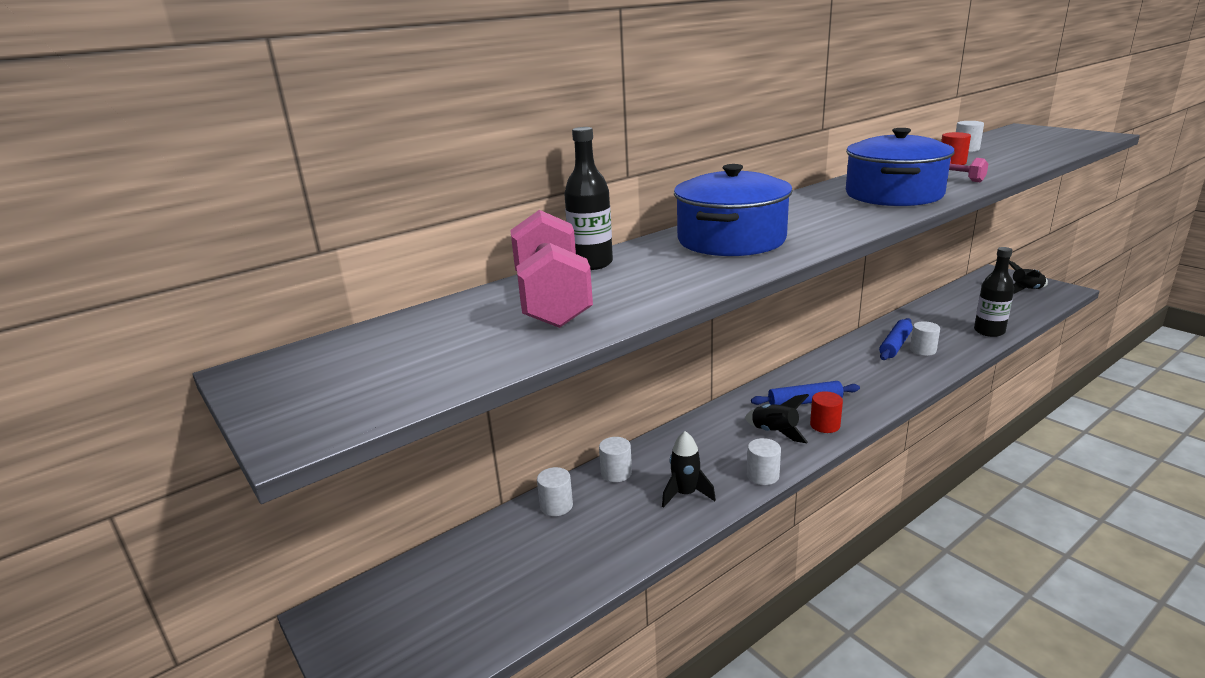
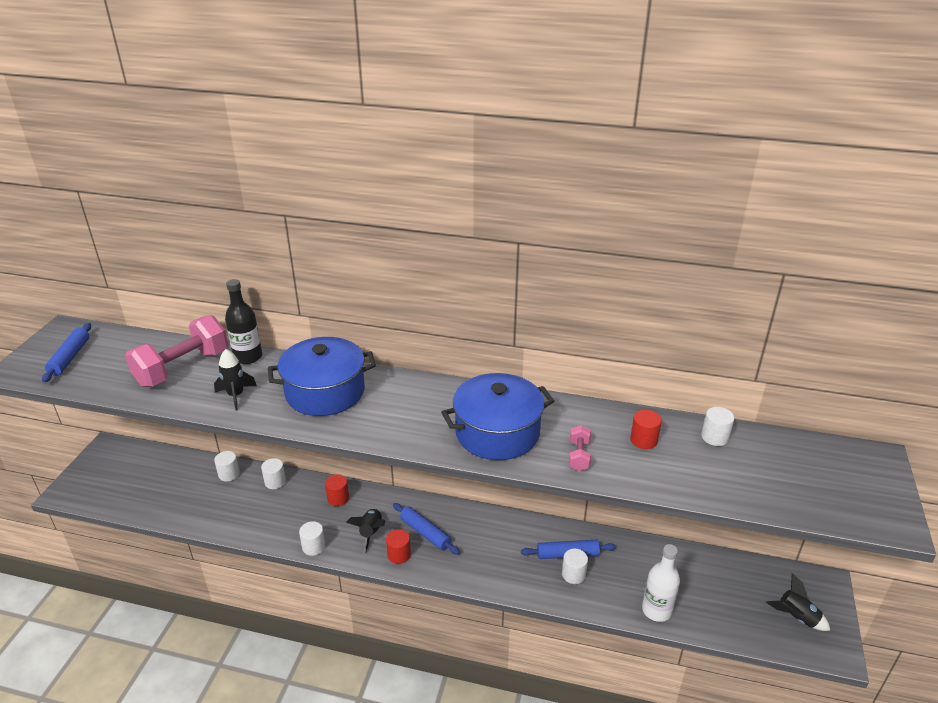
camera: 50 degrees right, 10 degrees up
black rocket [662,431,716,508] -> black rocket moved to [214,349,257,411]
black bottle [974,247,1014,337] -> white bottle [642,544,680,622]
none -> blue rolling pin [42,323,91,382]
none -> red cylinder [325,474,349,506]

